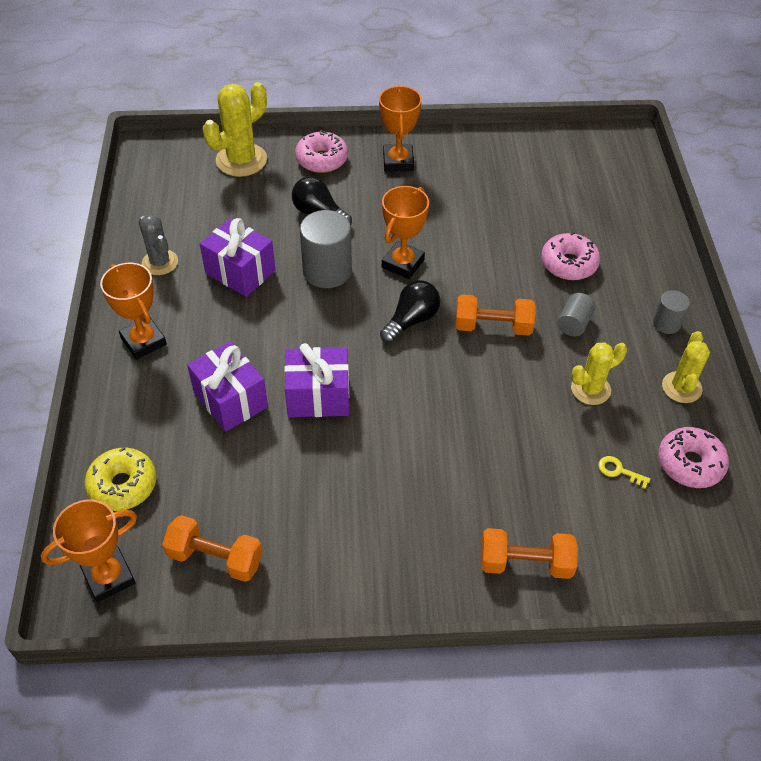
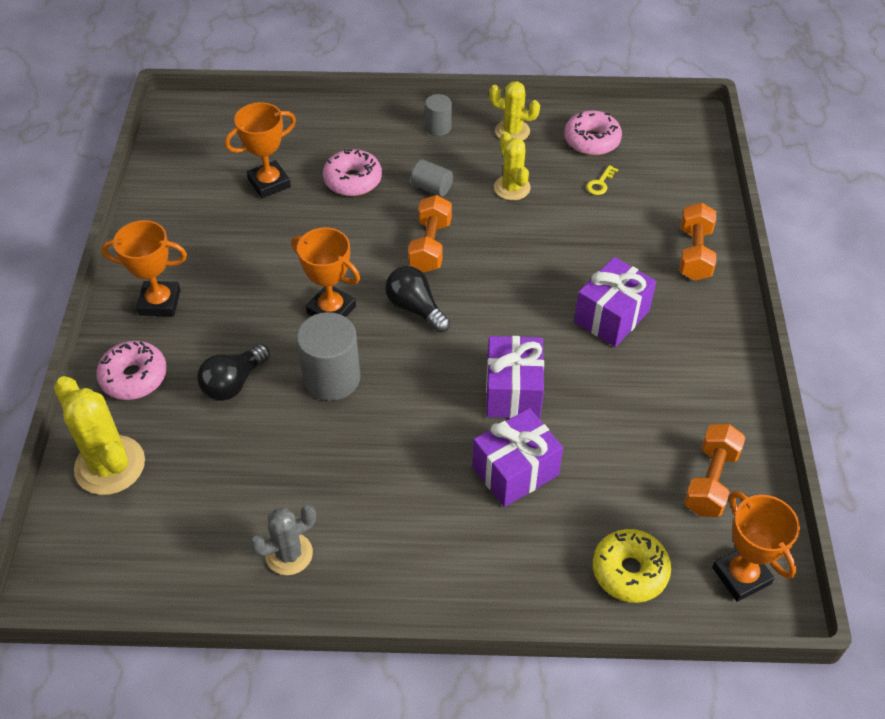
camera: 85 degrees left, 0 degrees up
orange trophy [100,262,167,360] -> orange trophy moved to [225,102,296,198]
purple gift [200,218,275,297] -> purple gift moved to [574,257,656,347]

